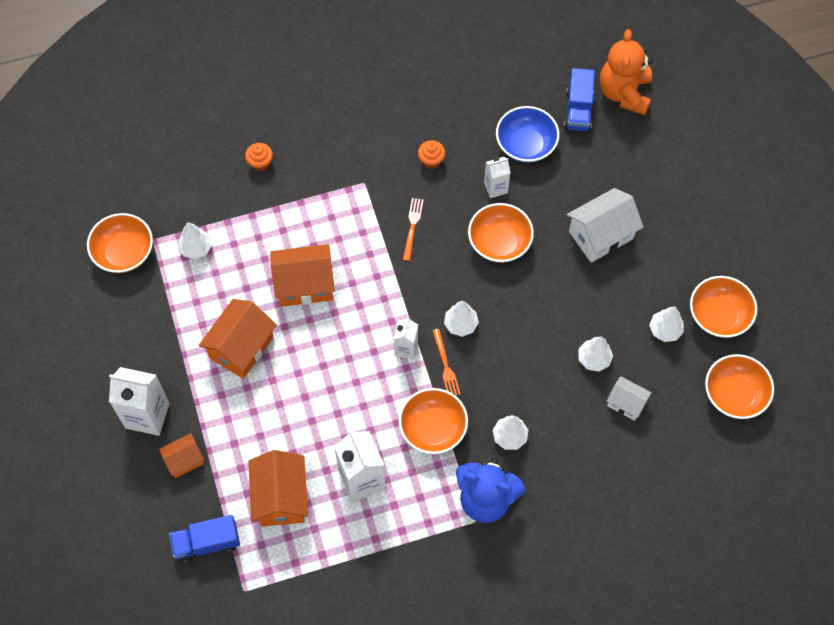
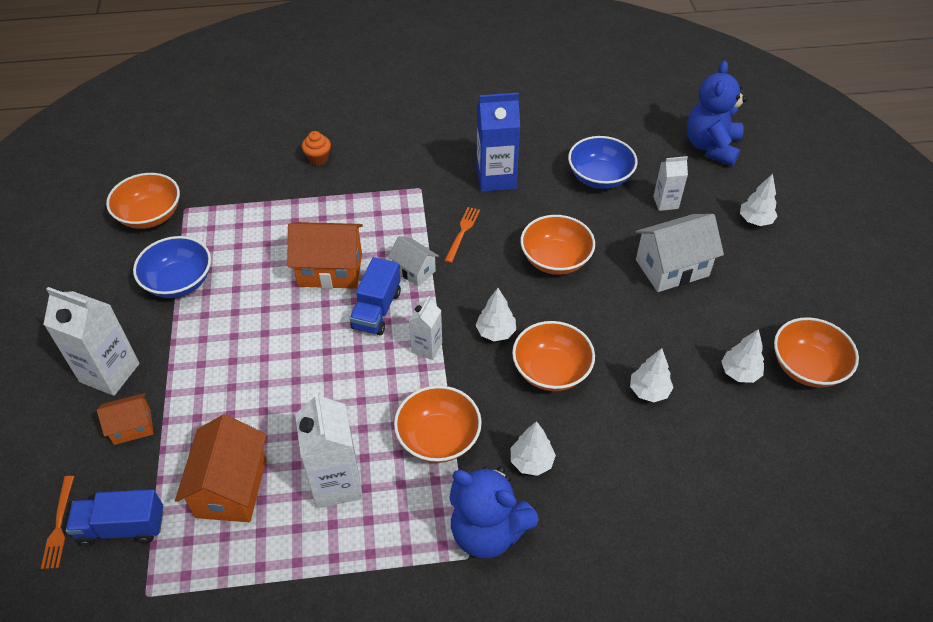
camera: 10 degrees right, 15 degrees down
white tree [178,222,212,259] -> white tree moved to [740,174,778,226]
orange house [199,299,277,379] -> none
orange cupcake [418,140,445,169] -> blue carton [477,93,520,192]
orange fork [432,329,460,396] -> orange fork moved to [41,476,74,569]
white carton [484,157,510,198] -> white carton moved to [653,156,688,211]
blue truck [564,68,595,131] -> blue truck moved to [350,257,401,335]
orange teddy bear [600,29,652,115] -> blue teddy bear [687,61,747,166]
white house [606,376,652,421] -> white house moved to [388,236,439,286]
orange bowl [705,354,774,419] -> orange bowl moved to [512,321,595,391]
none -> blue bowl [133,236,211,298]

